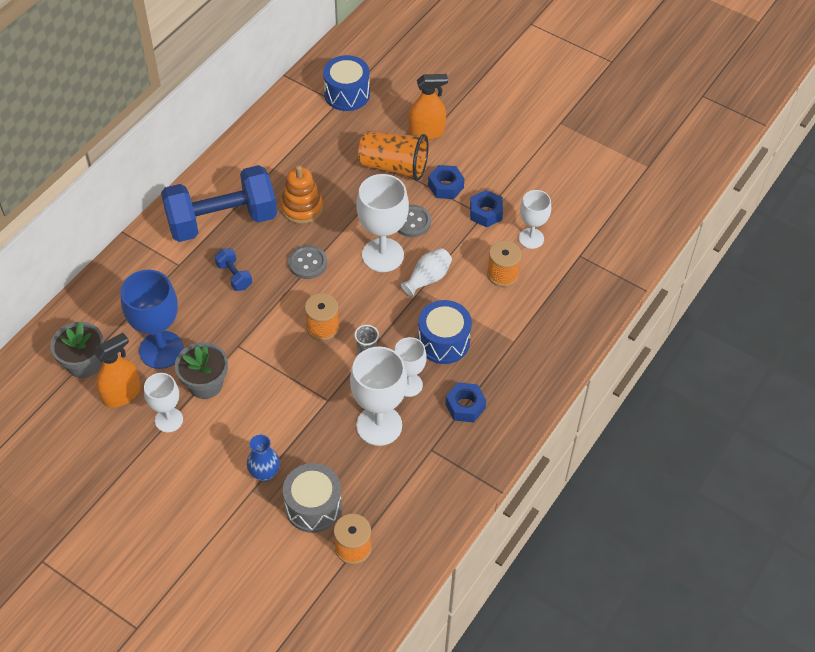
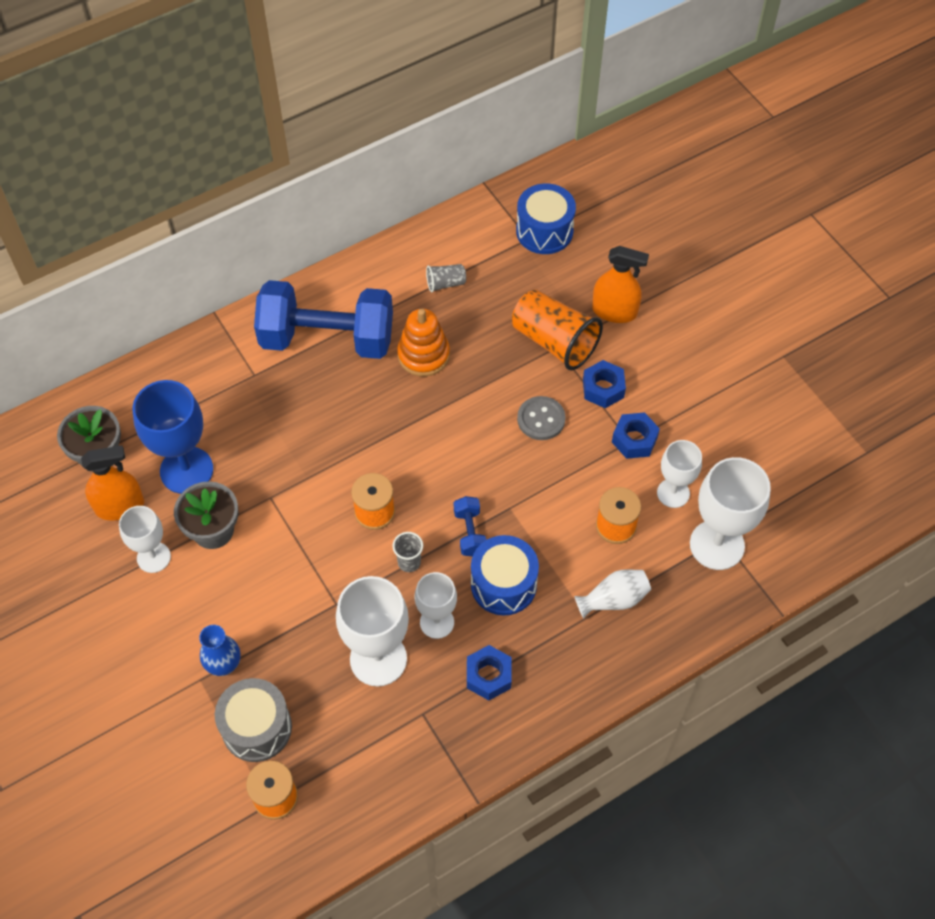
camera: 25 degrees right, 5 degrees up
blue dumbbell [215,248,252,291] -> blue dumbbell moved to [454,496,486,557]
grey button [288,245,327,279] -> none
white goblet [356,174,409,272] -> white goblet moved to [690,457,771,570]
white vase [400,248,452,297] -> white vase moved to [574,569,651,619]
none -> grey cup [426,264,466,292]

